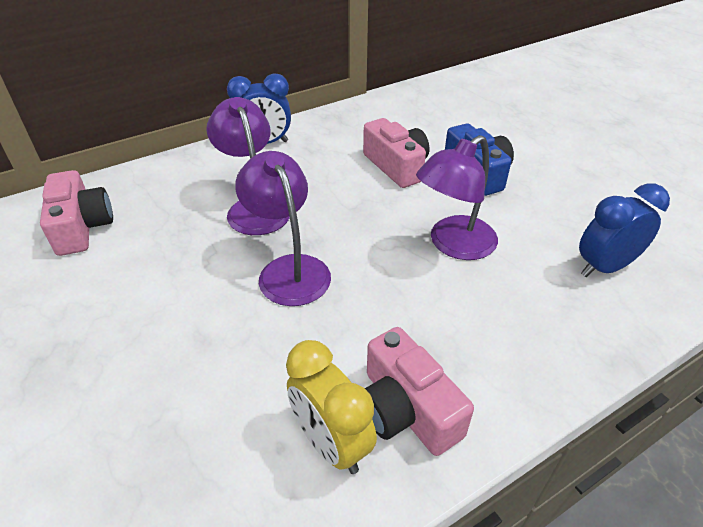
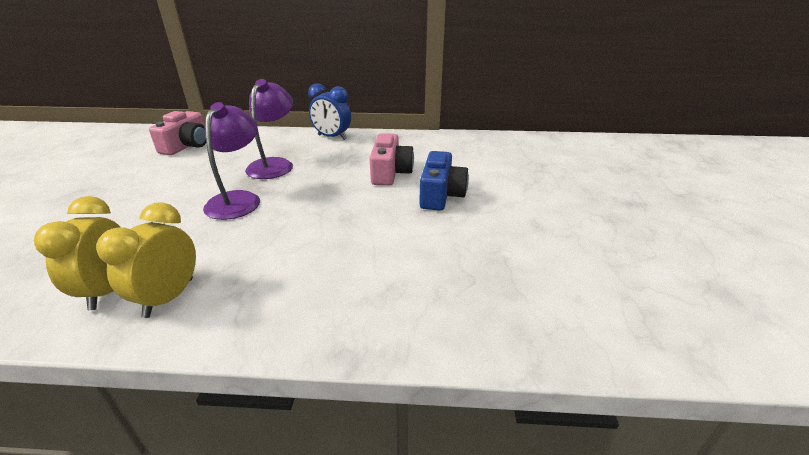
camera: 35 degrees right, 10 degrees down
pink camera [365,327,474,456] -> yellow clock [96,202,196,318]
purple lamp [416,135,498,260] -> none
blue clock [579,184,670,277] -> none

